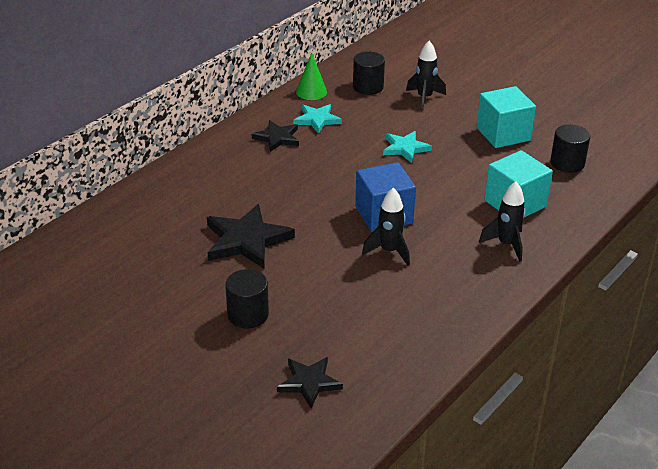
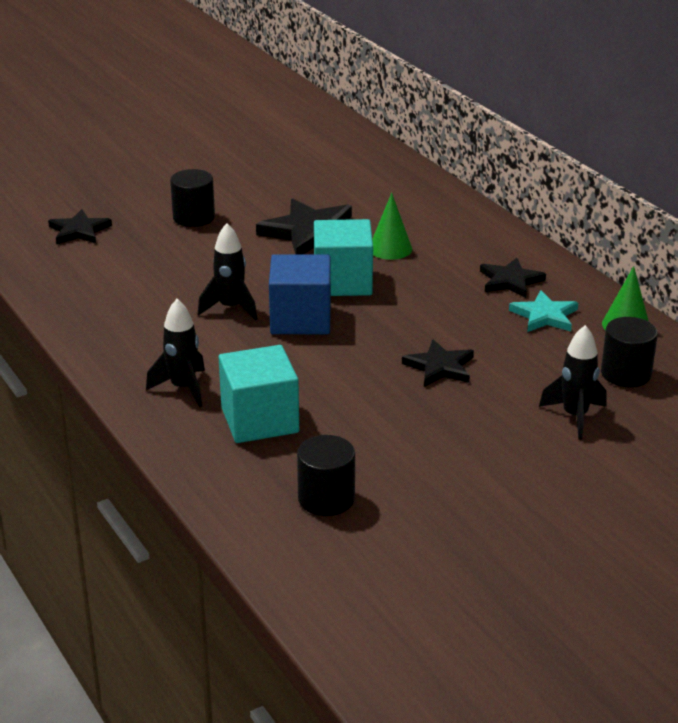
camera: 110 degrees right, 5 degrees down
turquoise star [383,131,432,163] -> black star [402,339,474,387]
turquoise cube [476,86,536,148] -> turquoise cube moved to [314,219,373,296]
none -> green cone [372,193,412,260]

